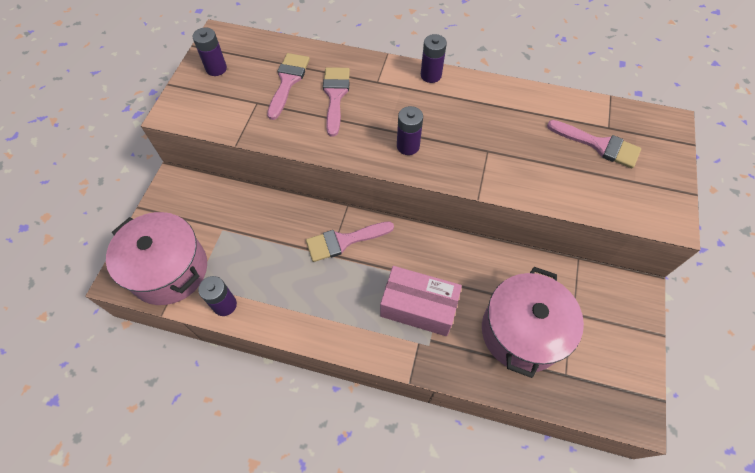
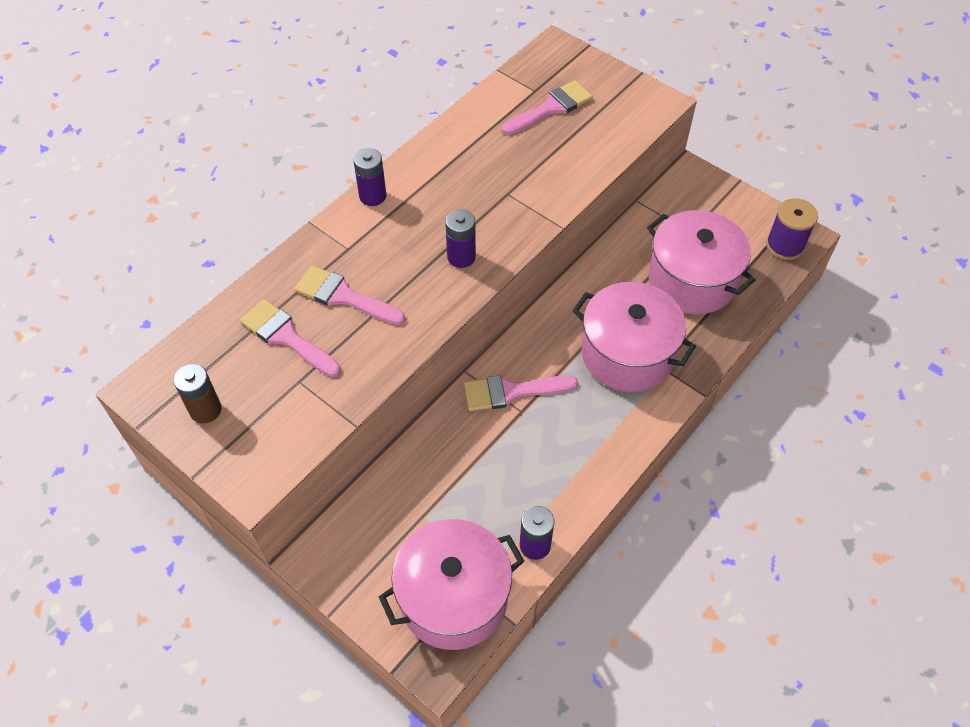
camera: 65 degrees left, 5 degrees down
purple battery [193,27,227,76] -> brown battery [173,364,221,424]
pink brush [306,221,394,262] -> pink brush turned 75 degrees clockwise [464,375,578,411]
pink box [380,266,462,336] -> pink pot [572,282,696,392]
none -> purple spool [766,198,818,260]

